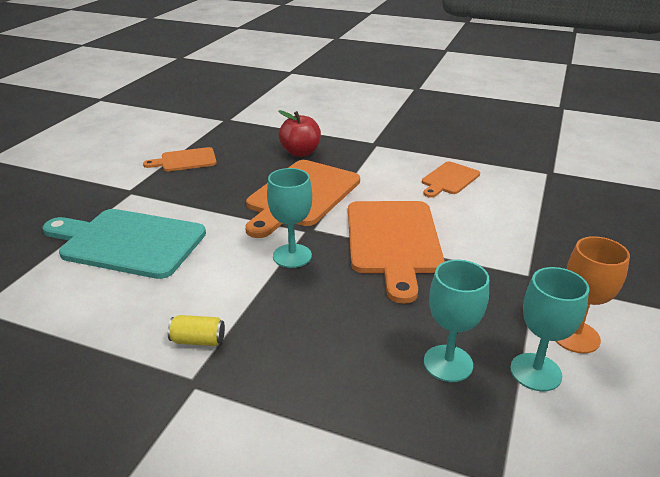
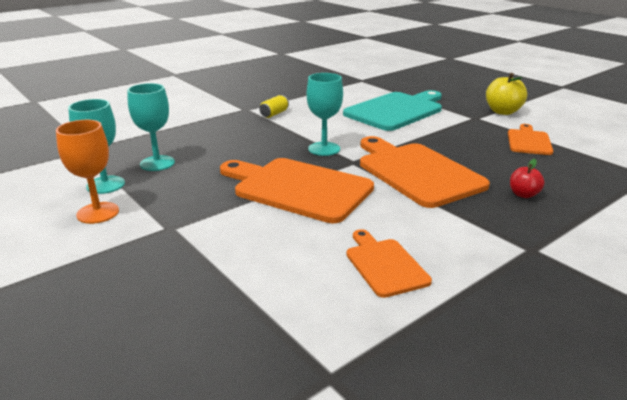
camera: 120 degrees right, 5 degrees down
red apple [278,110,321,157] -> red apple [510,159,545,198], size x0.60
none -> yellow apple [486,73,527,115]

